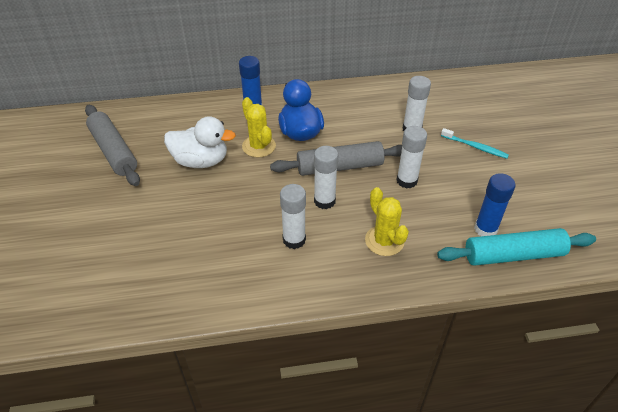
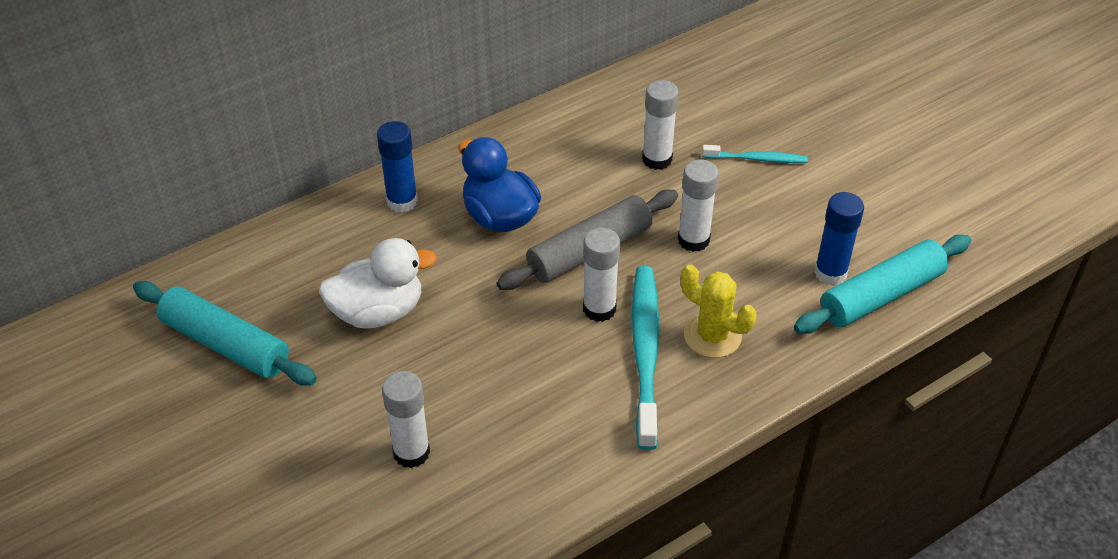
camera: 25 degrees left, 0 degrees up
grey rolling pin [85,105,140,186] -> turquoise rolling pin [133,281,317,386]
yellow cactus [242,97,276,157] -> none
white glue stick [280,184,306,249] -> white glue stick moved to [382,371,430,468]
none -> turquoise toothbrush [632,266,659,450]

